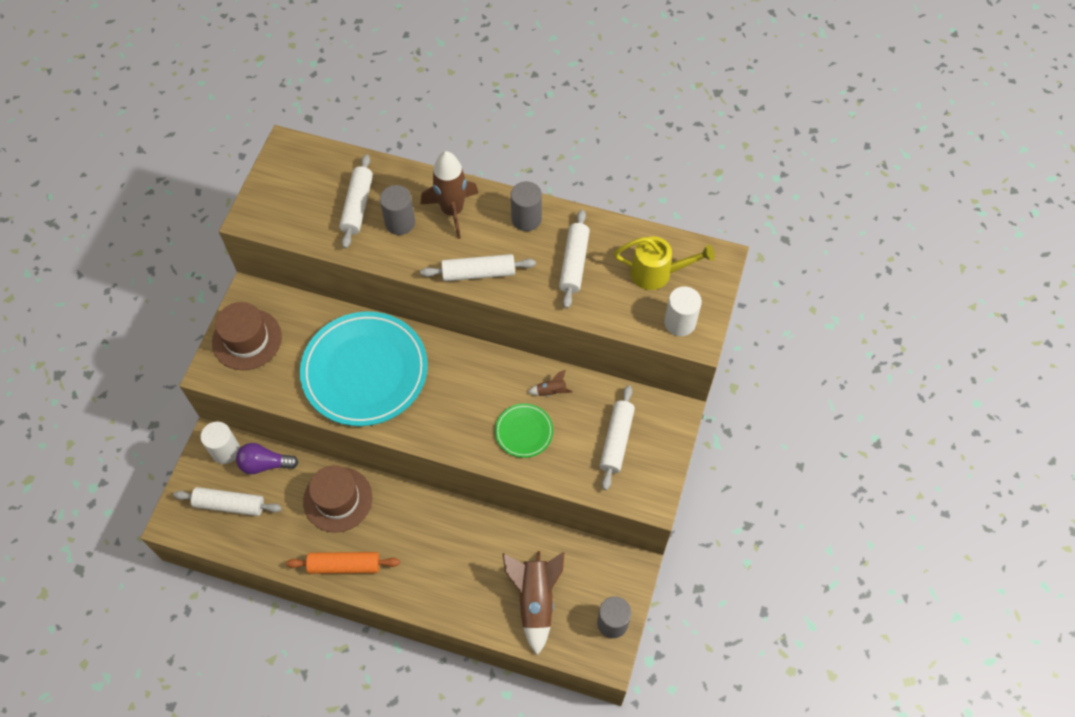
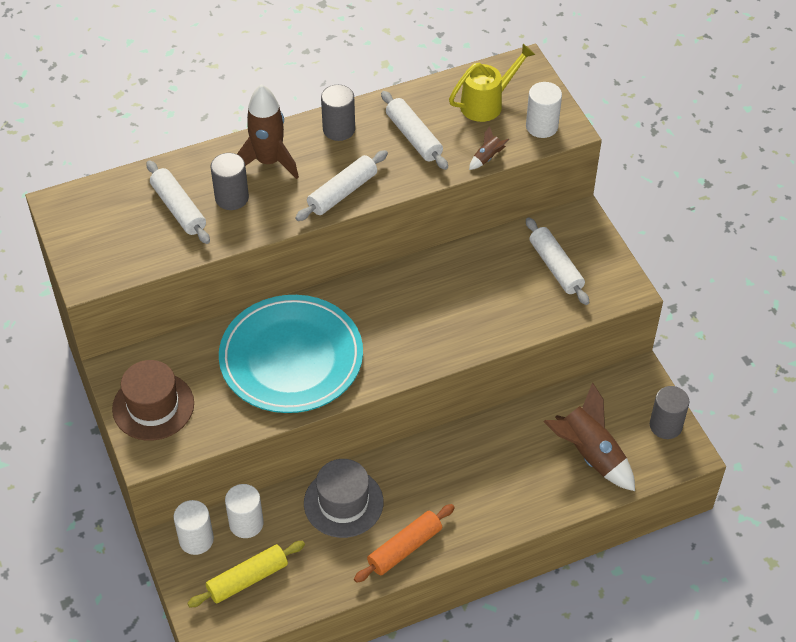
camera: 40 degrees left, 10 degrees down
white rolling pin [173,487,282,516] -> yellow rolling pin [187,541,305,607]
purple light bulb [236,443,298,474] -> white cylinder [225,484,264,538]
brown hat [303,465,372,533] -> grey hat [304,459,383,538]
green plate [495,403,553,458] -> none
brown rocket [528,370,573,396] -> brown rocket moved to [469,126,509,170]

